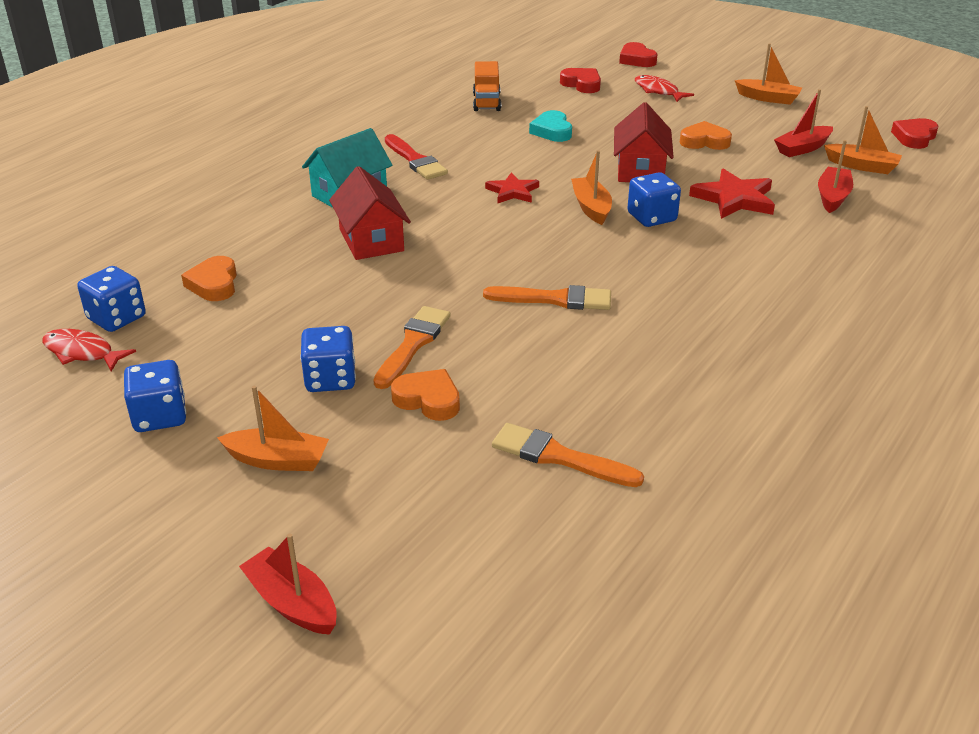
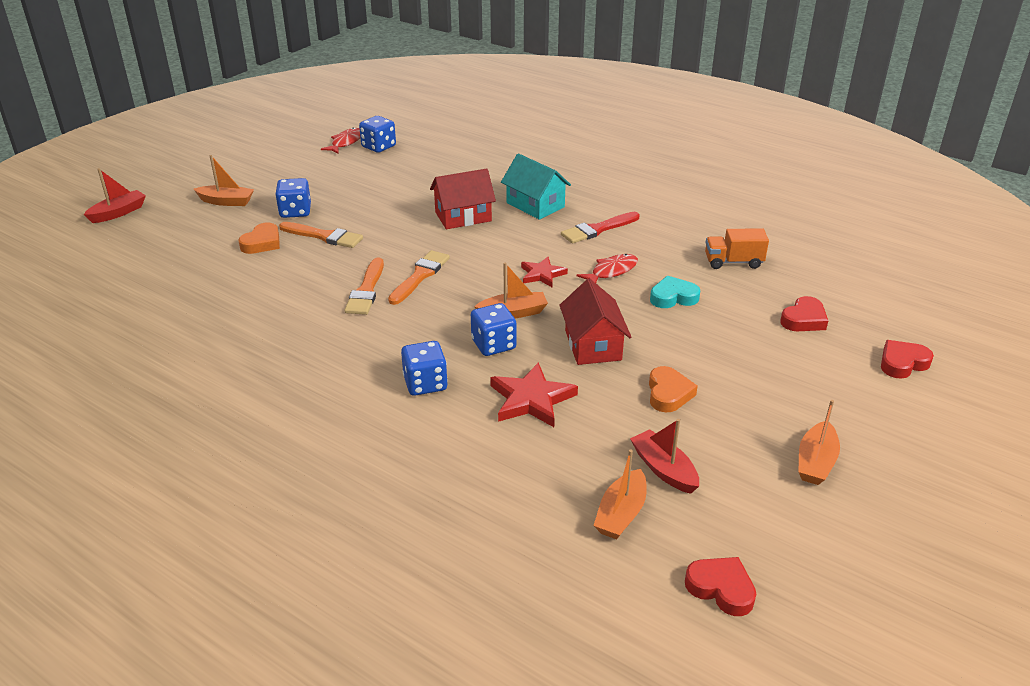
camera: 90 degrees right, 0 degrees up
blue dice [124,360,186,432] -> blue dice moved to [401,341,448,396]
orange heart [181,256,237,301] -> none
orange boat [217,386,329,471] -> orange boat turned 90 degrees counterclockwise [194,155,254,206]
orange brush [492,423,644,487] -> orange brush moved to [388,250,450,305]
red house [614,102,674,182] -> red house turned 75 degrees clockwise [559,279,631,365]
red fish [635,75,694,102] -> red fish moved to [576,254,638,283]
red boat [818,140,853,213] -> none

